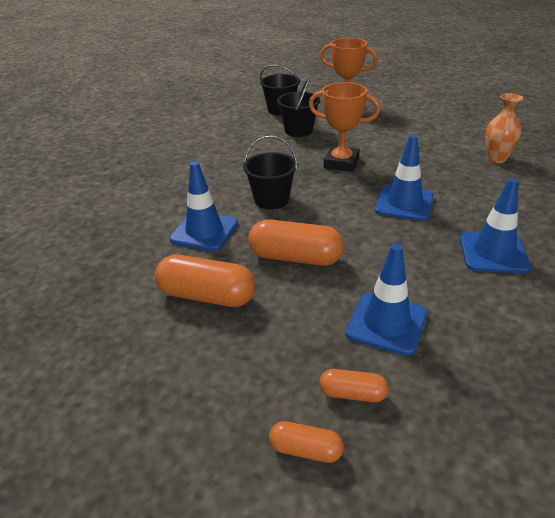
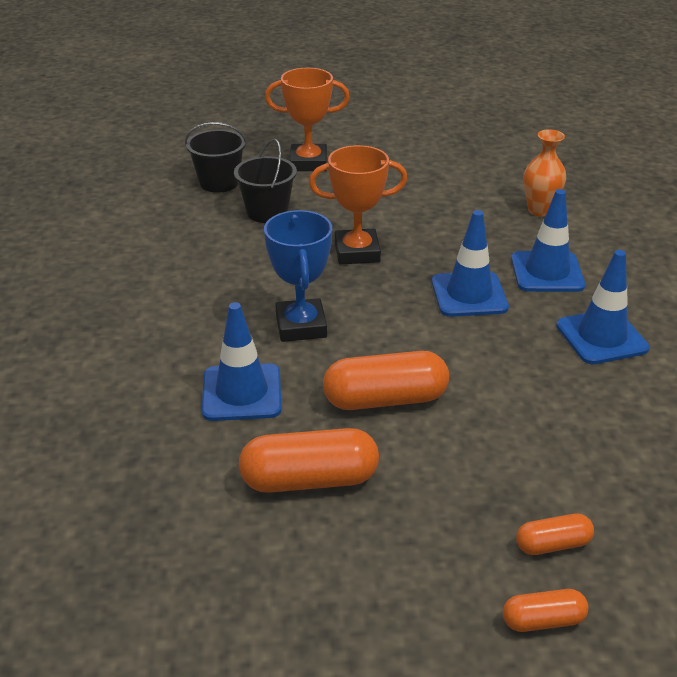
camera: 25 degrees left, 0 degrees up
black bucket [243,136,297,210] -> blue trophy [264,210,332,342]
blue traffic cone [346,244,427,356] -> blue traffic cone moved to [511,189,585,292]

